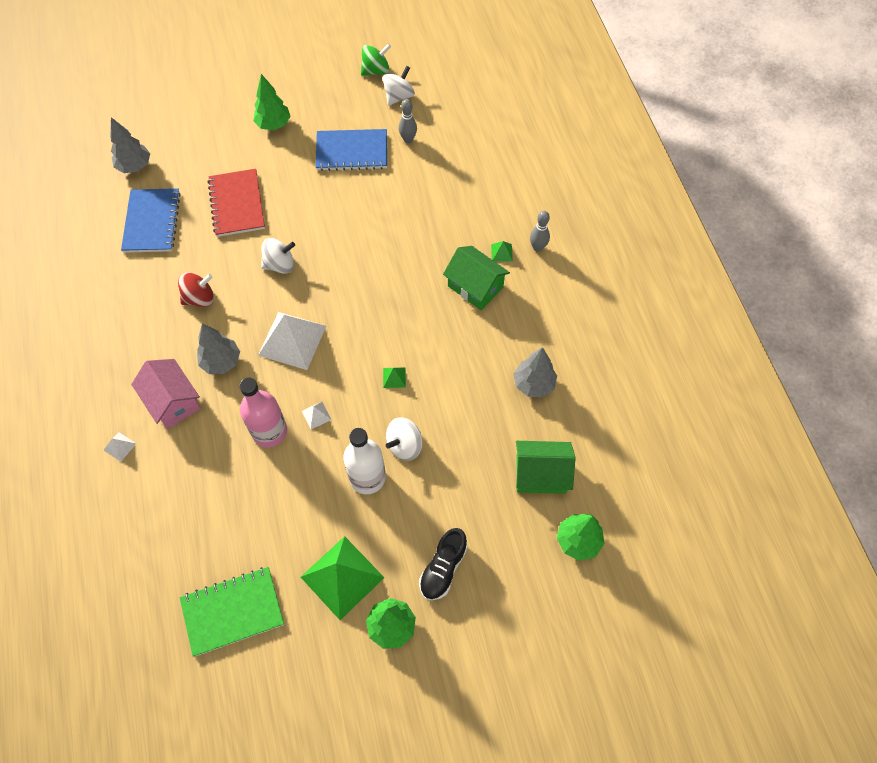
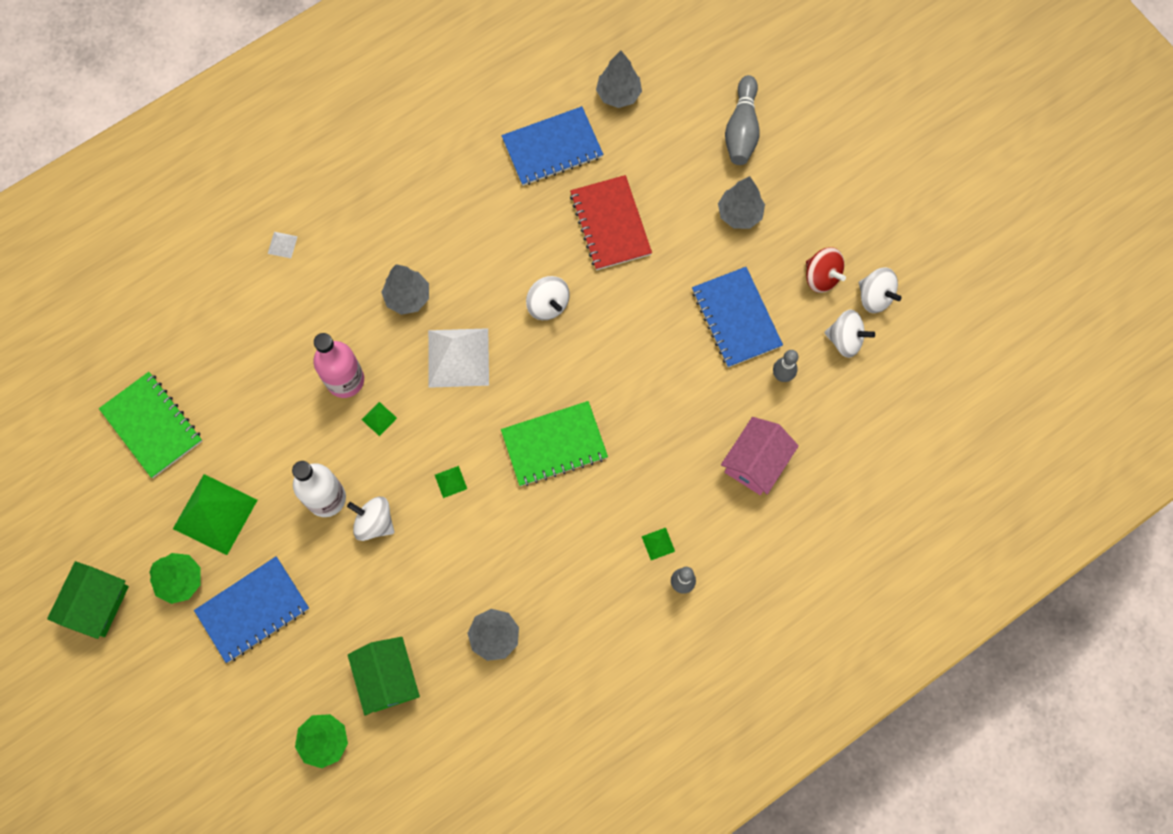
camera: 70 degrees right, 10 degrees up
pink house [131,359,201,429] -> pink house moved to [721,417,799,495]
red spinning top [178,272,214,307] -> red spinning top moved to [806,247,846,293]
red notebook [208,169,265,237] -> red notebook turned 75 degrees counterclockwise [570,175,652,270]
green tree [253,74,291,130] -> grey tree [718,176,765,229]
white pyramid [302,402,332,429] -> green pyramid [362,402,397,436]
green spinning top [361,44,391,76] -> white spinning top [859,268,901,313]
black shoe [419,528,468,600] -> blue notebook [194,556,309,663]
green house [443,246,510,310] -> green house moved to [47,561,129,639]
none -> green notebook [501,401,608,486]
none -> grey bowling pin [725,75,760,165]

